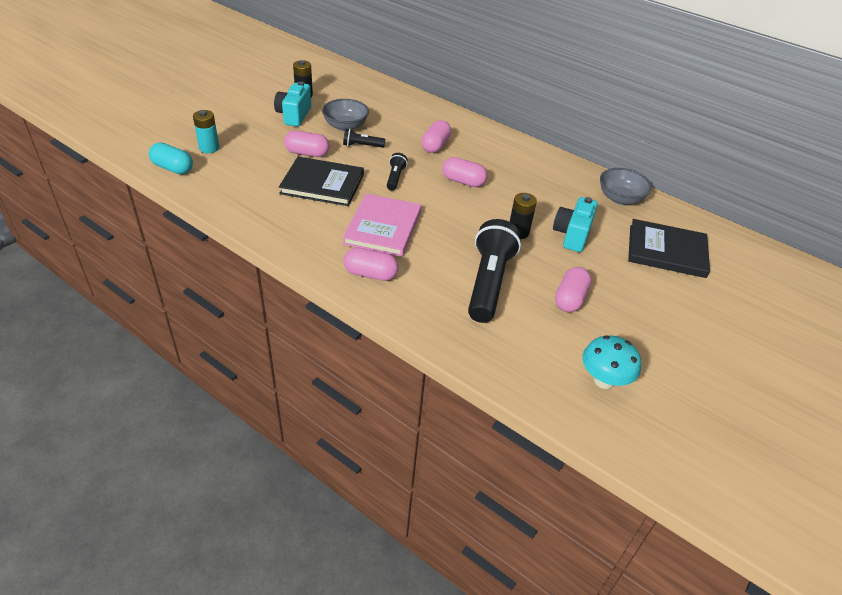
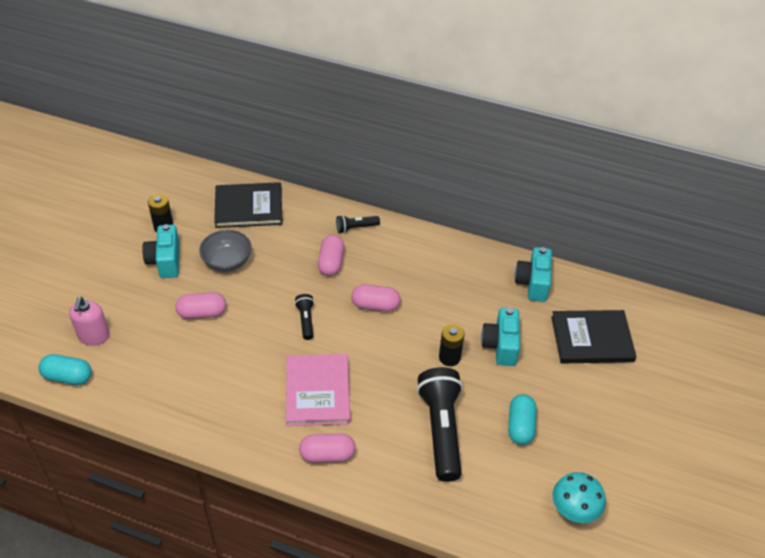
camera: 15 degrees left, 5 degrees up
turquoise battery [193,110,219,153] -> pink soap dispenser [69,297,110,346]
black book [279,156,364,206] -> black book moved to [214,182,283,228]
black flashlight [343,128,385,148] -> black flashlight moved to [336,215,380,233]
pink capsule [555,267,592,312] -> turquoise capsule [508,394,537,445]
grey bowl [600,168,652,205] -> turquoise camera [515,247,552,302]

